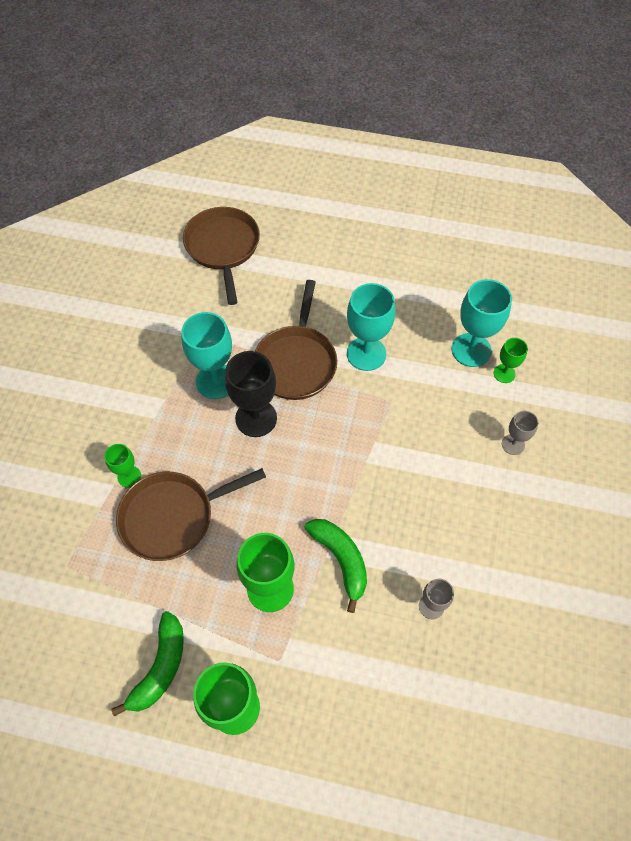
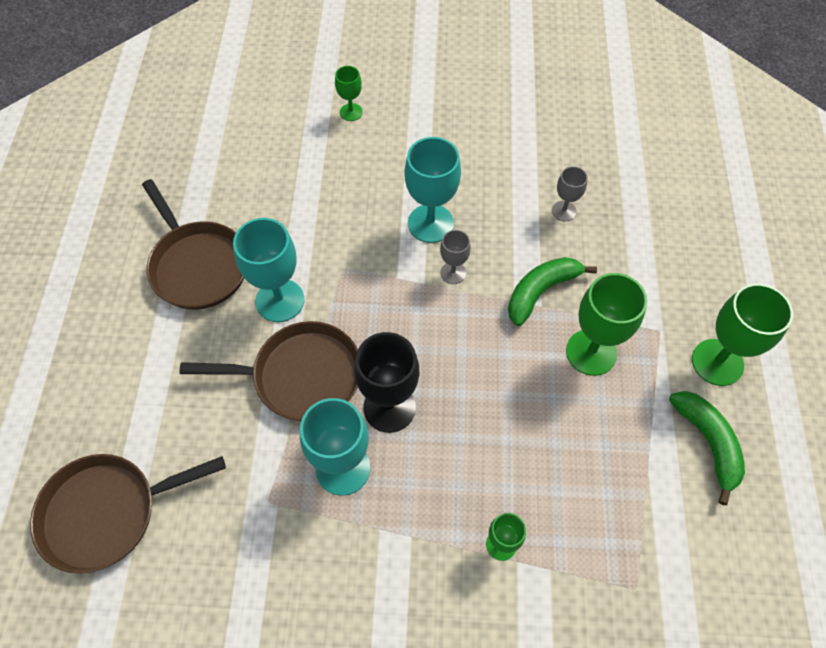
camera: 100 degrees left, 0 degrees up
green banana [111,611,184,717] -> green banana turned 60 degrees clockwise [669,391,745,505]
brown pan [116,468,266,561] -> brown pan moved to [142,179,244,310]
turquoise goblet [452,279,512,367] -> turquoise goblet moved to [404,137,461,243]
green goblet [493,338,528,383] -> green goblet moved to [335,66,363,121]
grey goblet [502,411,538,455] -> grey goblet moved to [440,230,471,284]

